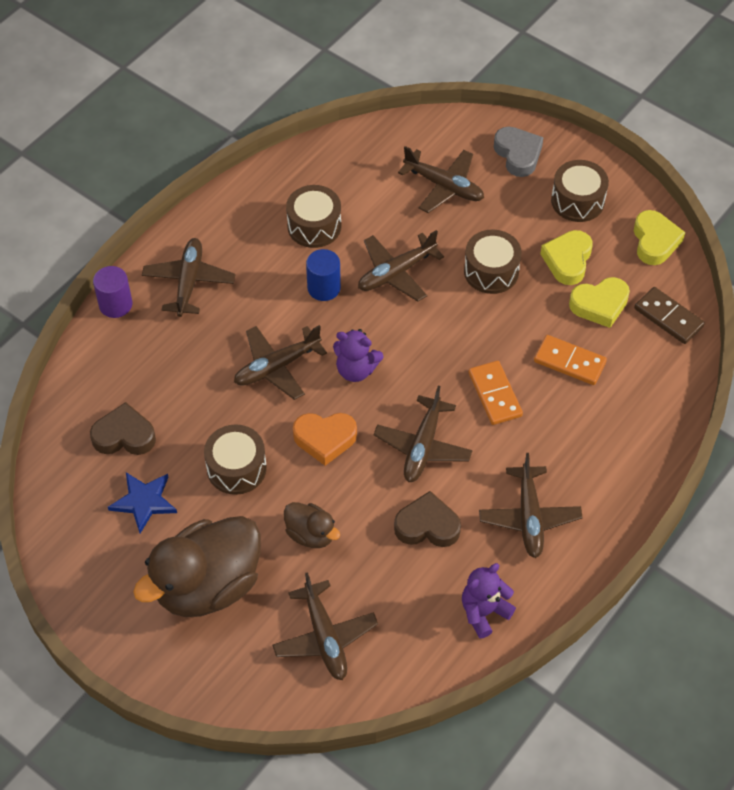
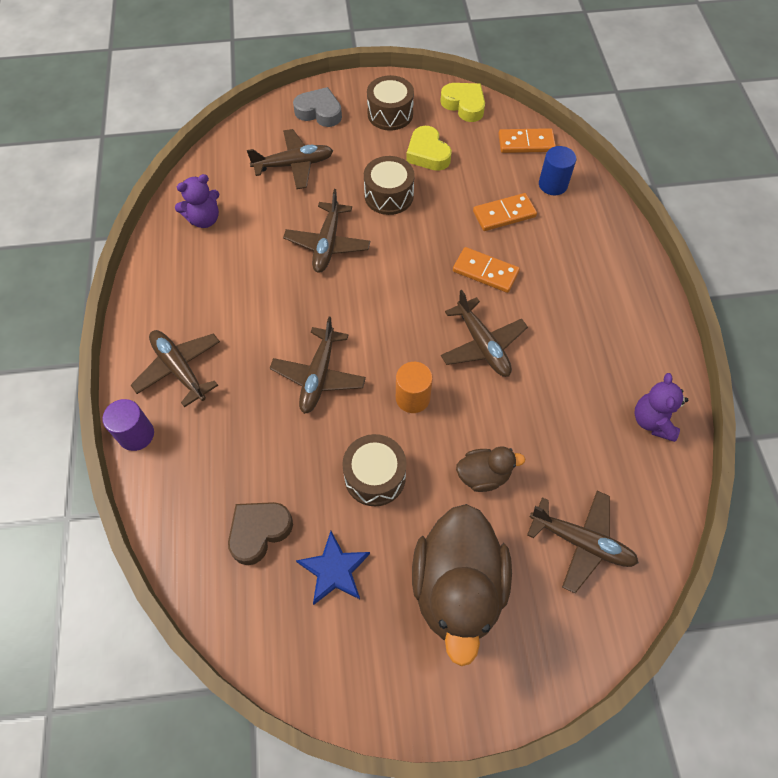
camera: 45 degrees left, 5 degrees up
brown drum [286,185,342,248] -> none
orange heart [293,413,357,466] -> orange cylinder [396,362,433,413]
blue cylinder [306,249,341,301] -> blue cylinder moved to [539,146,576,195]
purple teddy bear [333,329,384,382] -> purple teddy bear moved to [175,174,219,228]
brown heart [394,491,461,547] -> none
brown plane [479,453,582,558] -> none
yellow heart [569,277,630,328] -> none
brown domino [634,287,705,344] -> orange domino [498,128,556,153]

